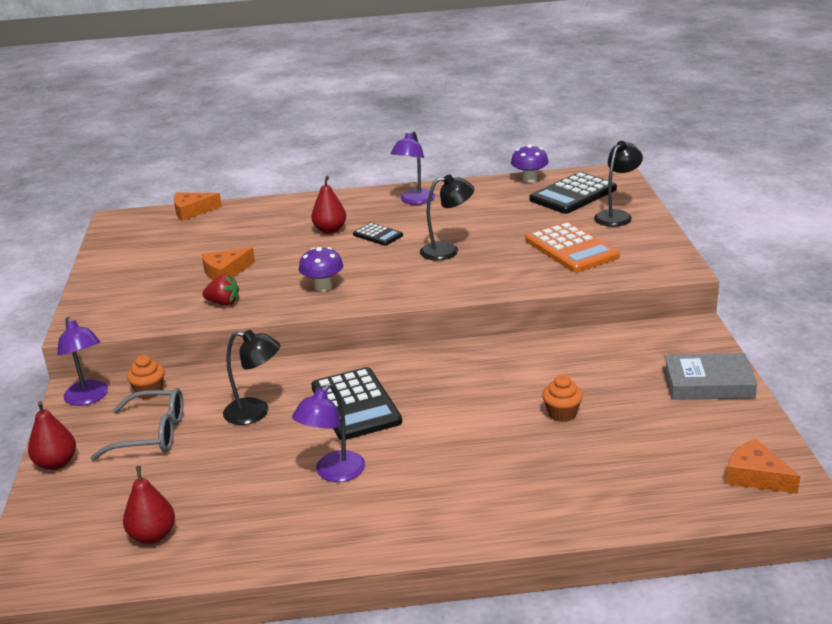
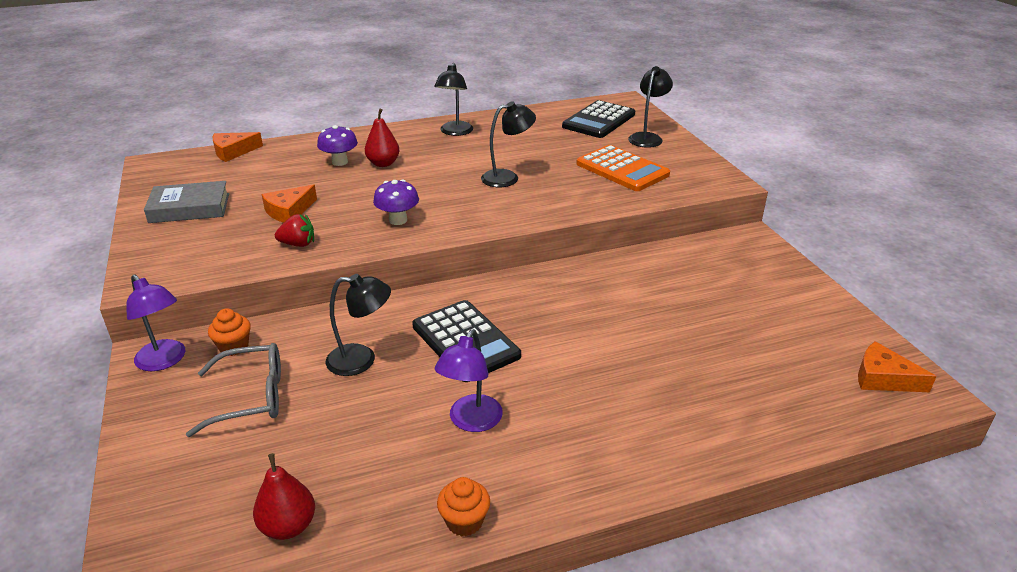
camera: 15 degrees left, 5 degrees up
red pear [28,401,76,470] -> none
black calculator [353,223,403,246] -> none
purple lamp [391,131,435,205] -> black lamp [434,63,473,136]
purple mushroom [511,144,549,183] -> purple mushroom moved to [317,125,358,166]
orange cupcake [542,375,583,422] -> orange cupcake moved to [437,477,490,537]
grey book [663,353,757,400] -> grey book moved to [144,181,229,223]

